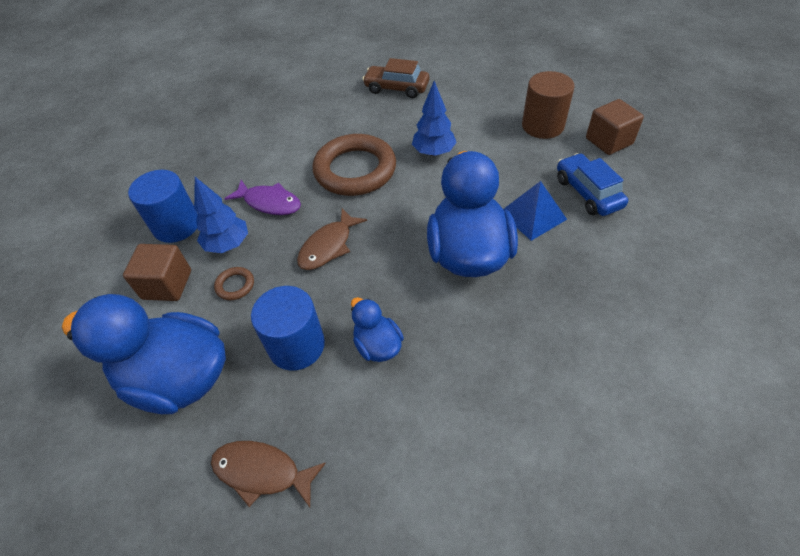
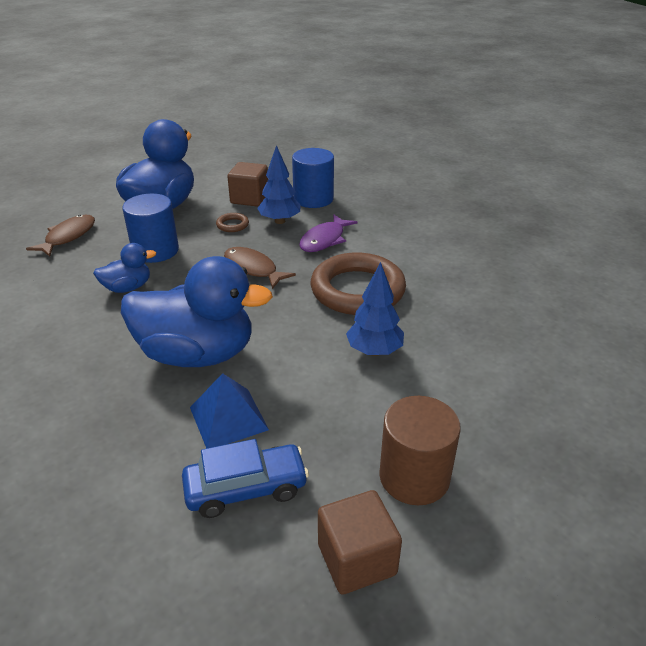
camera: 95 degrees right, 15 degrees down
brown car [362,58,429,98] -> none

